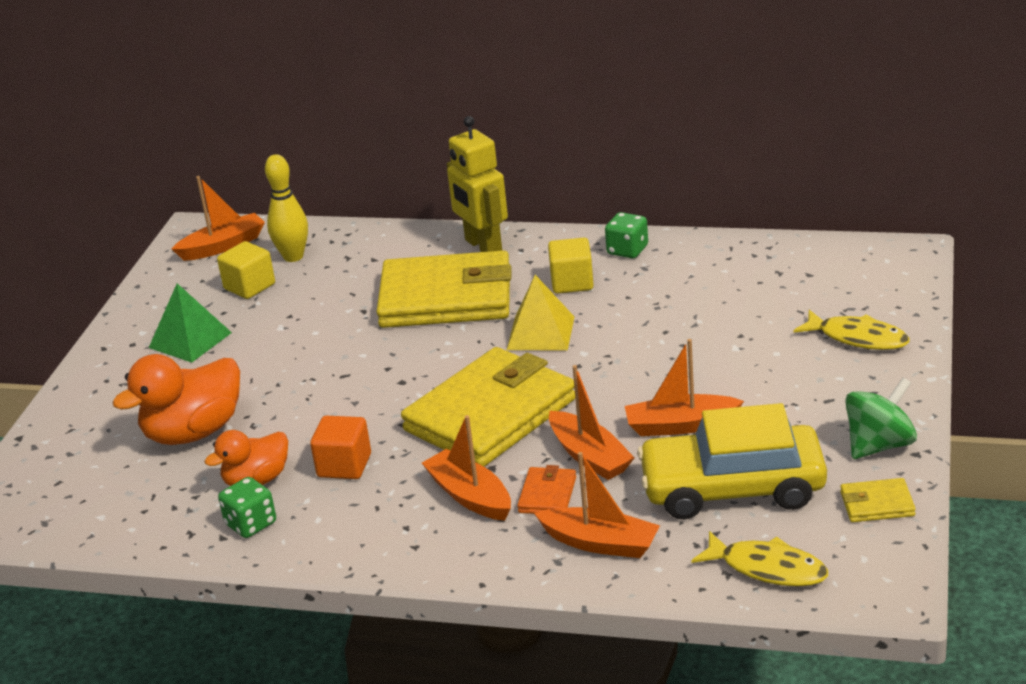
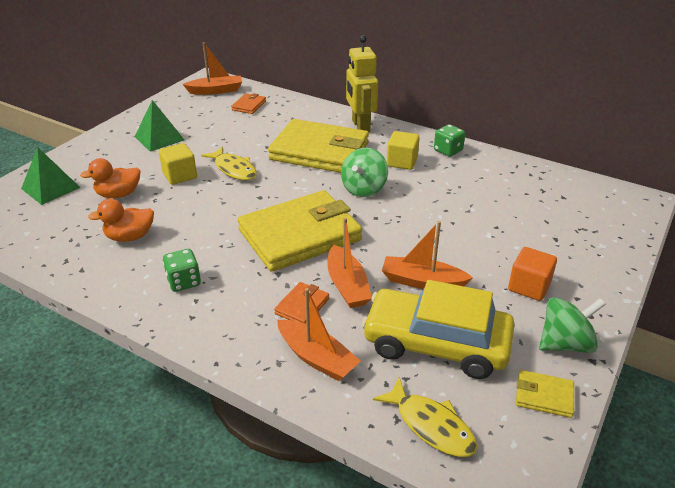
camera: 15 degrees right, 5 degrees up
orange duck [112,354,240,445] -> orange duck [80,158,141,198], size x0.63
yellow cube [217,241,275,299] -> yellow cube moved to [159,143,197,185]
green dice [218,477,276,538] -> green dice moved to [163,249,201,292]
yellow bowling pin [265,154,308,262] -> orange wallet [231,93,266,114]
orange cube [310,416,371,479] -> orange cube moved to [508,247,557,301]
orange boat [422,415,511,521] -> none
yellow pyramid [507,275,574,350] -> green spinning top [341,148,388,197]
yellow fish [794,310,910,350] -> yellow fish moved to [201,147,257,180]
none -> green pyramid [21,147,80,205]

